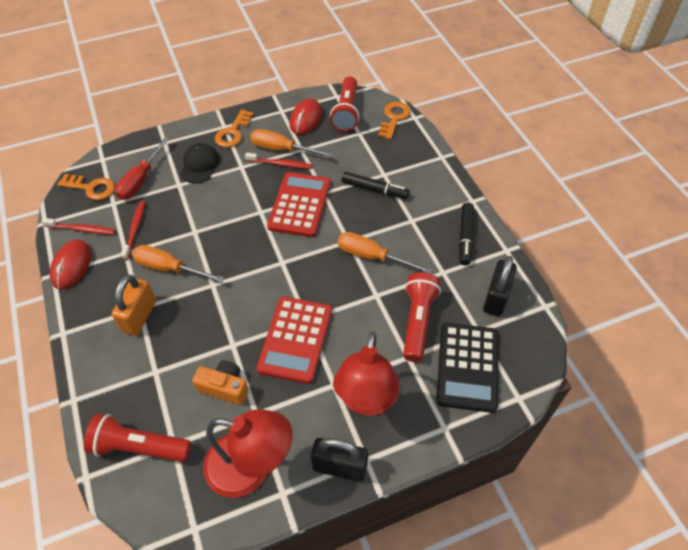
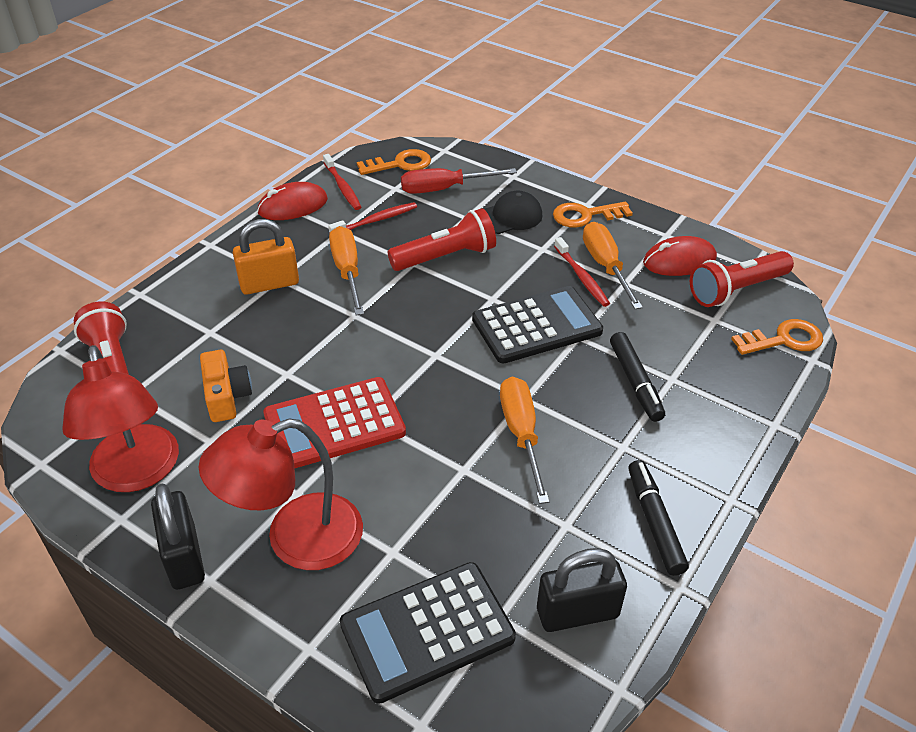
camera: 55 degrees right, 10 degrees down
orange key [57,174,115,200] -> orange key turned 90 degrees counterclockwise [357,149,431,175]
red calculator [267,172,331,237] -> black calculator [472,286,603,364]
red flashlight [403,273,441,362] -> red flashlight moved to [388,208,496,271]
black marker [459,202,474,265] -> black marker turned 105 degrees clockwise [629,460,689,576]

